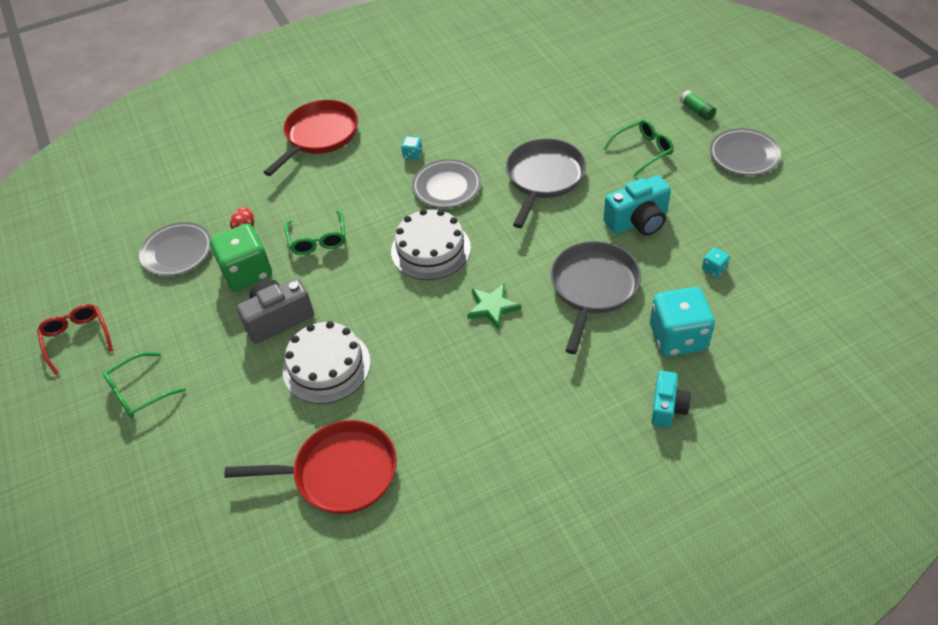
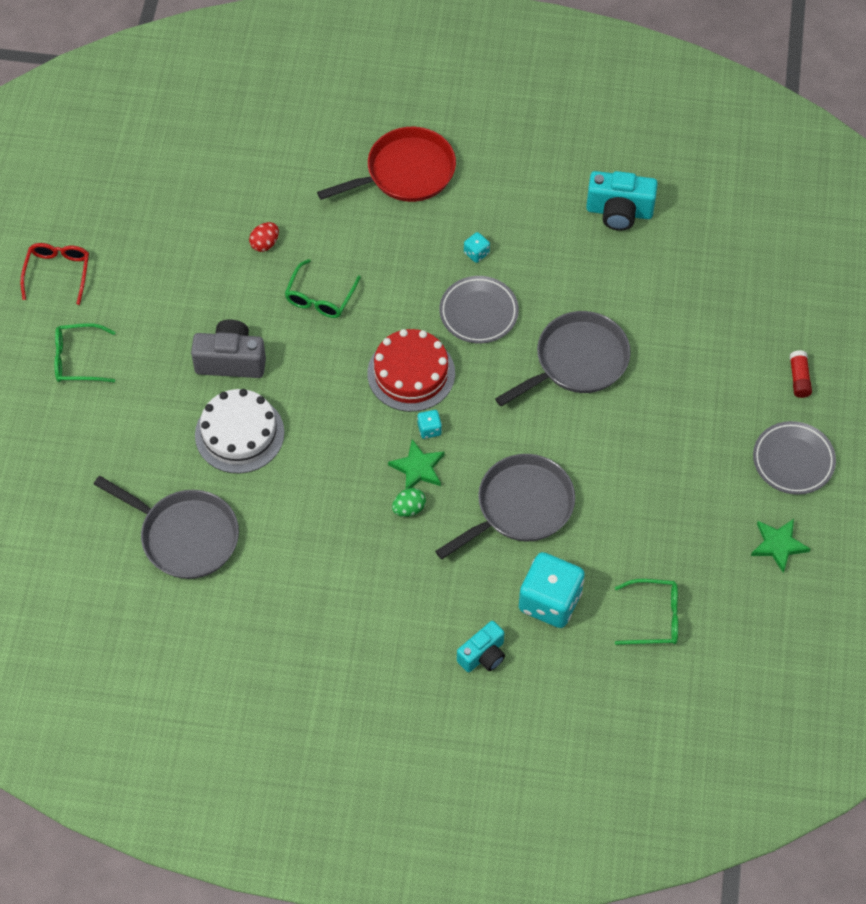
camera: 30 degrees right, 10 degrees up
grey plate [139,222,211,276] -> none
green dice [210,224,272,292] -> none
red pan [224,420,397,514] -> grey pan [94,476,239,579]
white cake [391,209,471,280] -> red cake [367,329,455,412]
green glasses [603,119,674,176] -> green glasses moved to [615,579,678,645]
turquoise camera [603,175,671,236] -> turquoise camera moved to [586,171,658,231]
green glue stick [680,90,716,121] -> red glue stick [790,350,812,398]
turquoise dice [702,248,730,277] -> turquoise dice moved to [417,410,442,439]
none -> green egg [392,488,426,517]
none -> green star [751,519,810,573]

